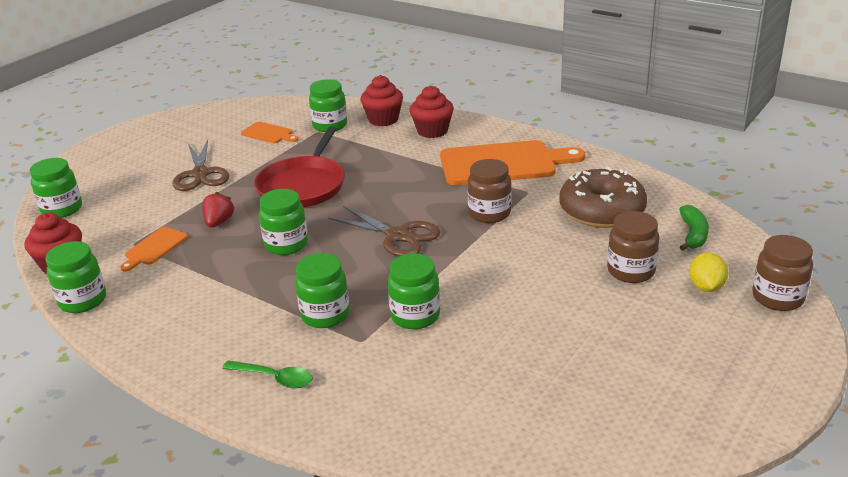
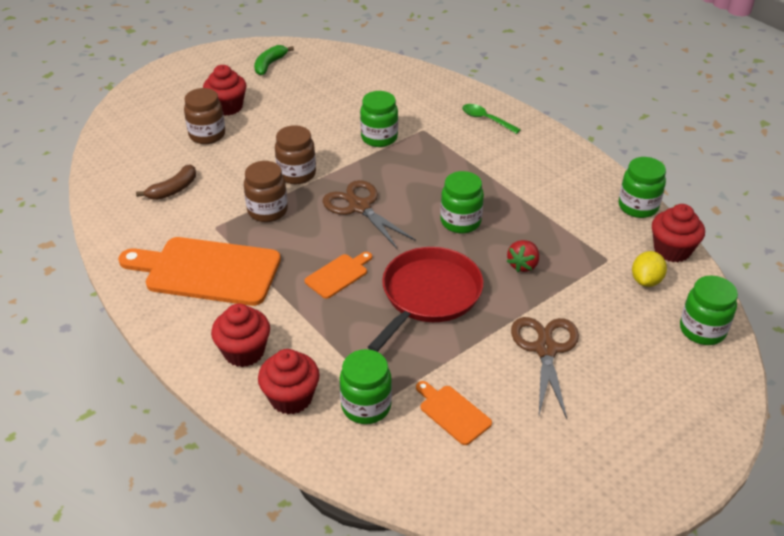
camera: 165 degrees left, 10 degrees up
orange cutting board [120,227,188,272] -> orange cutting board moved to [305,252,372,299]
green jar [295,253,350,328] -> none
brown donut [559,167,647,228] -> brown banana [136,165,196,200]
green banana [679,205,709,251] -> green banana moved to [254,45,294,75]
yellow lemon [689,252,728,292] -> yellow lemon moved to [632,251,667,287]
brown jar [752,235,813,311] -> brown jar moved to [275,125,316,184]
none -> red cupcake [203,65,246,116]

